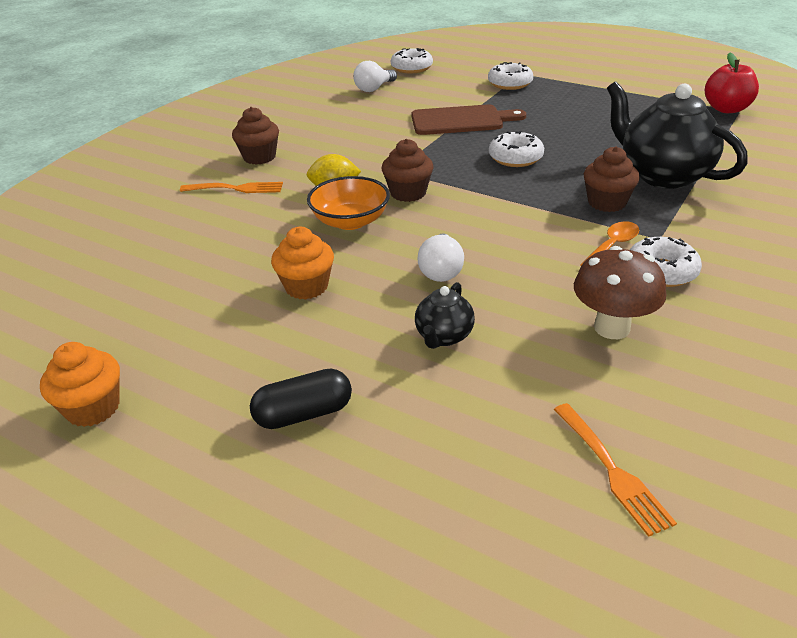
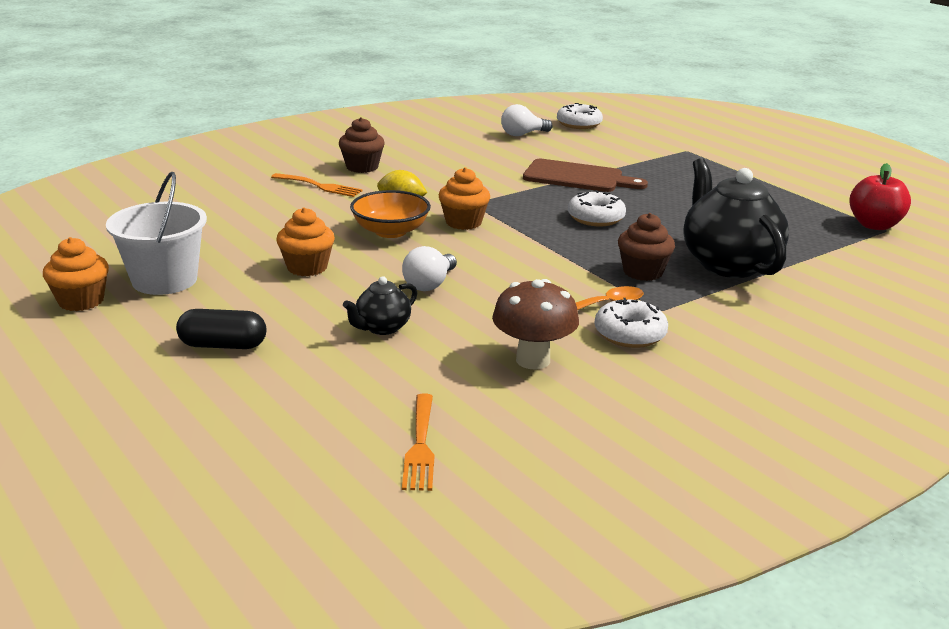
camera: 20 degrees right, 10 degrees down
brown cupcake [382,139,433,202] -> orange cupcake [439,167,490,230]
white donut [488,62,533,90] -> none
none -> white bucket [106,172,207,295]

